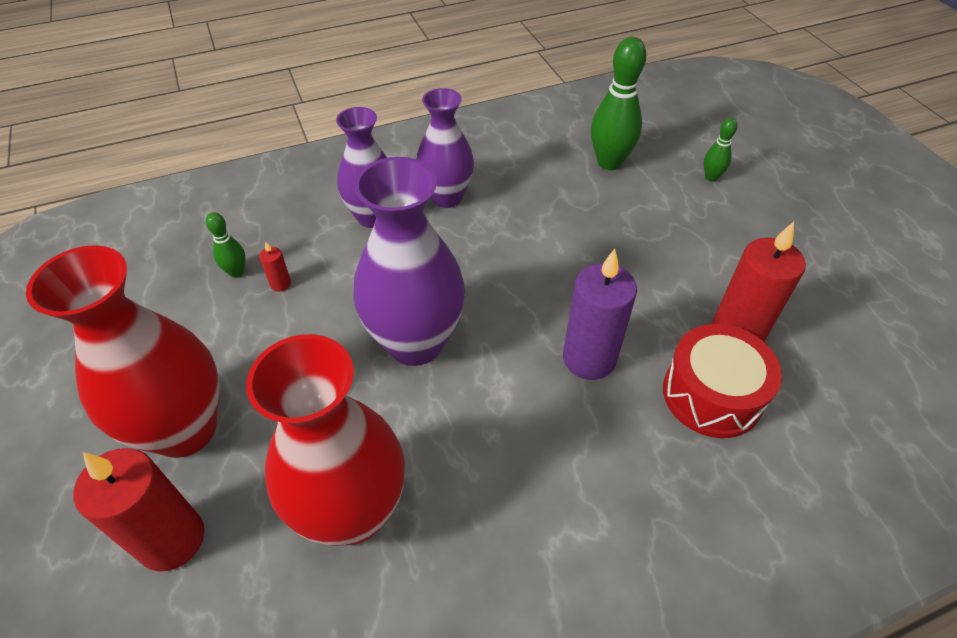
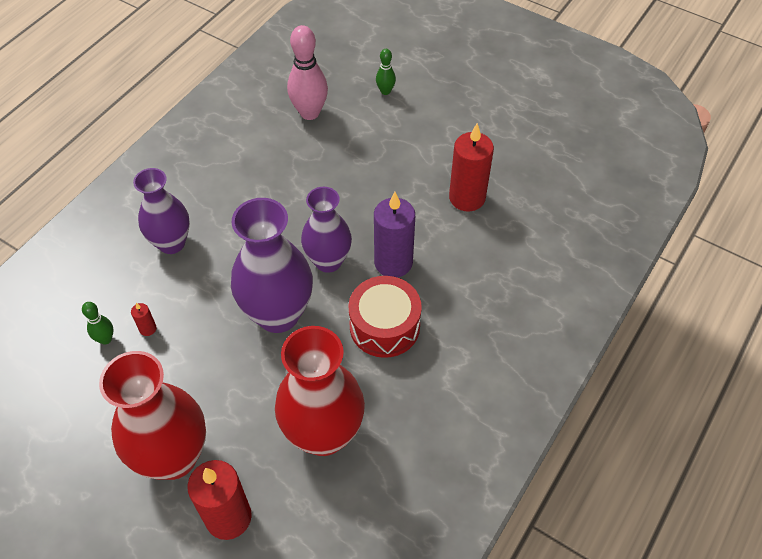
camera: 35 degrees left, 5 degrees up
purple vase [417,88,474,208] -> purple vase moved to [301,187,352,273]
green bowling pin [591,37,647,170] -> pink bowling pin [287,25,328,120]
red drum [663,324,782,438] -> red drum moved to [348,276,422,358]

